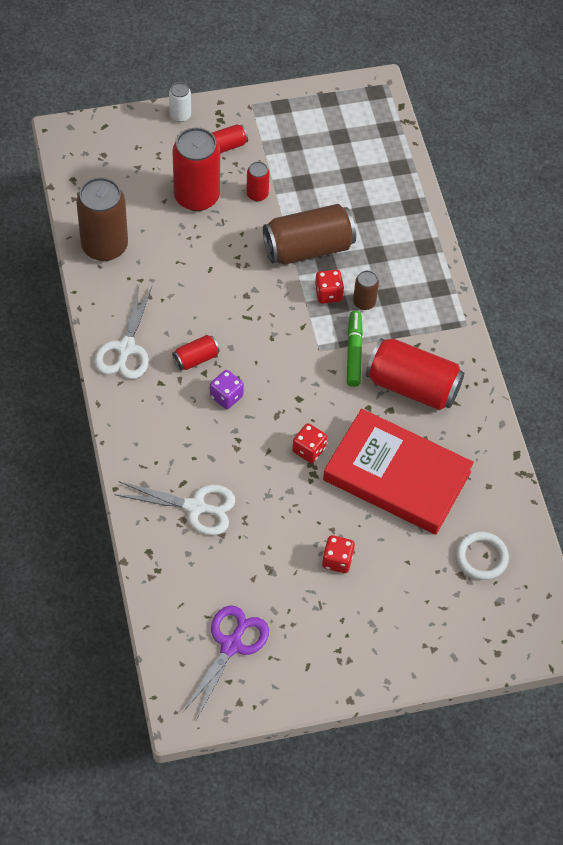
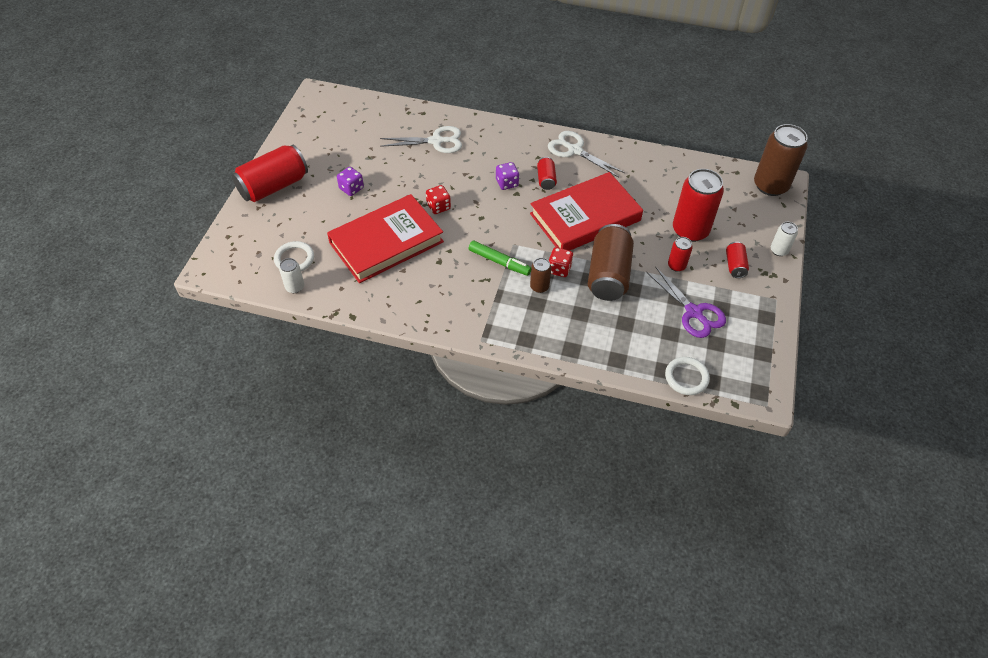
camera: 120 degrees right, 5 degrees down
brown can [76,177,128,261] -> brown can moved to [754,124,808,196]
white scissors [114,481,235,535] -> white scissors turned 135 degrees counterclockwise [380,126,462,153]
purple scissors [183,605,269,720] -> purple scissors moved to [646,266,726,338]
red dice [322,535,355,573] -> purple dice [337,167,364,196]
red can [366,338,464,410] -> red can moved to [232,145,308,202]
none -> white can [279,258,304,293]
none -> red book [530,172,643,251]
none -> white ring [665,357,710,395]

